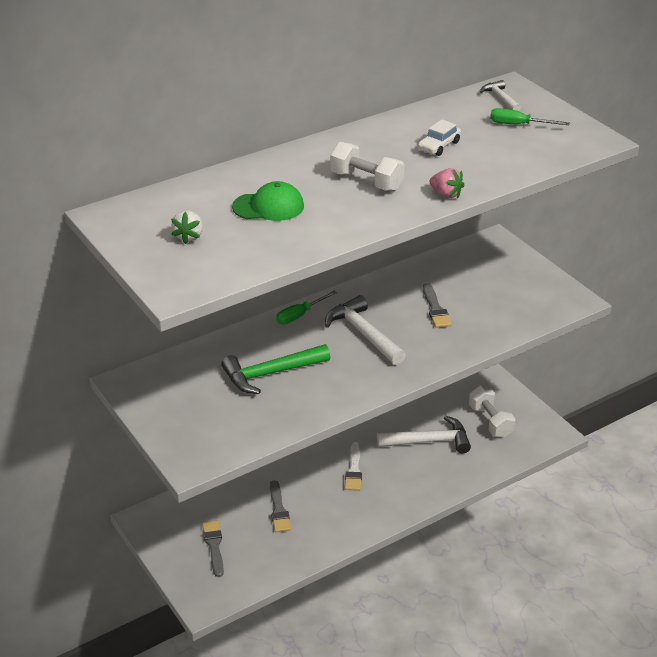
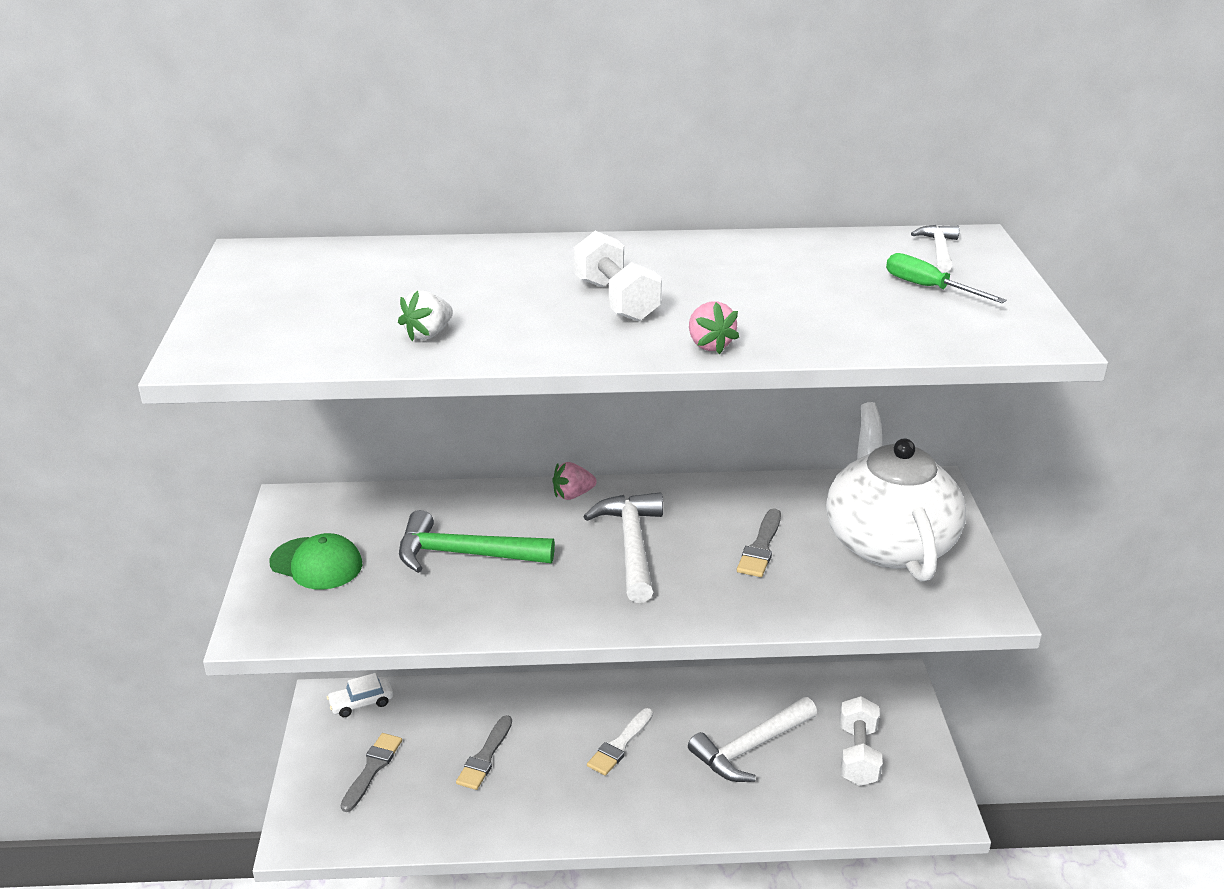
camera: 30 degrees right, 5 degrees down
white strawberry [171,210,203,244] -> white strawberry moved to [398,290,453,341]
green cap [232,181,304,221] -> green cap moved to [270,533,362,590]
green screwdriver [276,291,337,324] -> pink strawberry [552,462,597,500]
white hammer [377,415,471,453] -> white hammer turned 120 degrees clockwise [688,697,817,782]
white car [418,119,461,156] -> white car moved to [327,673,393,717]
none -> white teapot [826,402,966,581]

